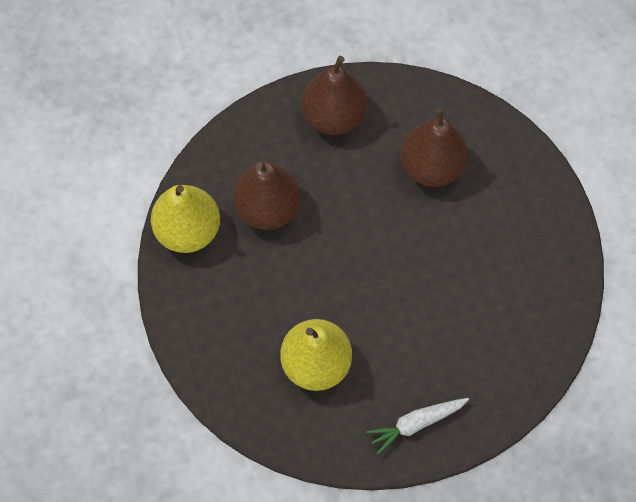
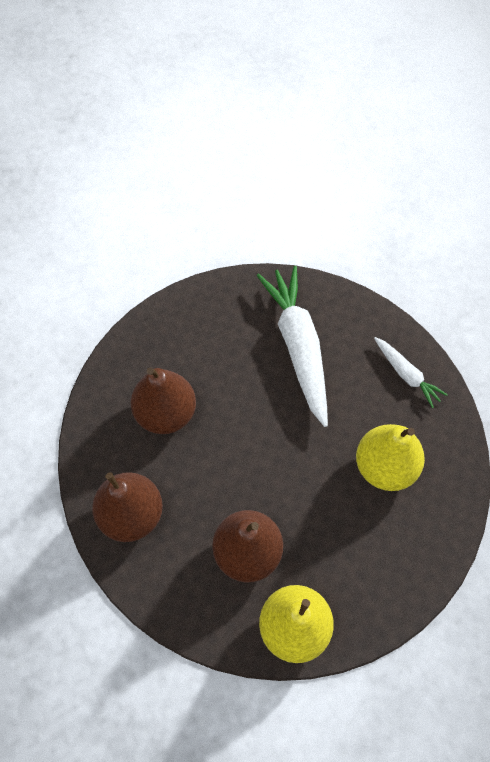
camera: 105 degrees left, 5 degrees down
none -> white carrot [257,266,328,427]

